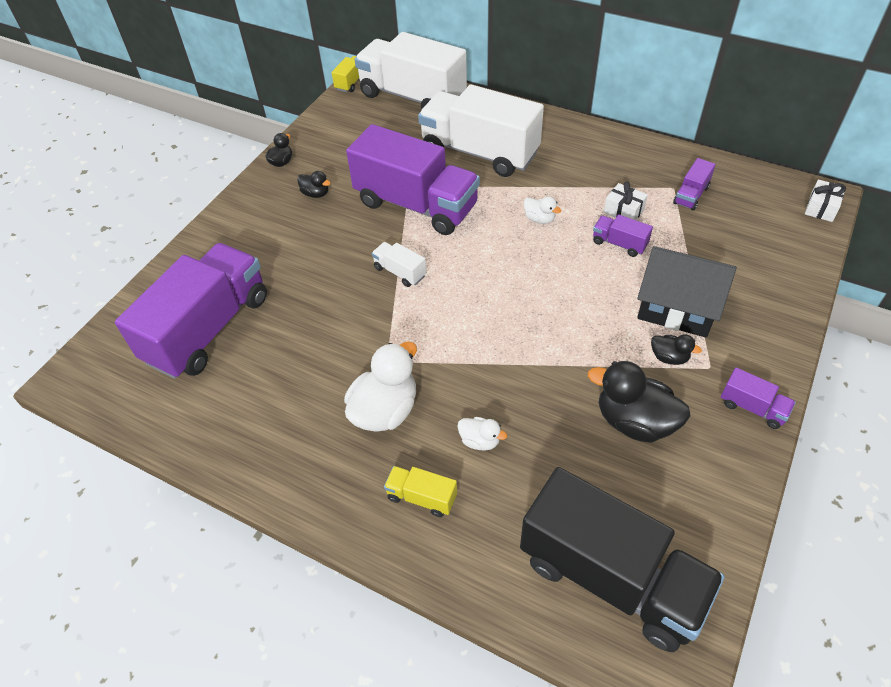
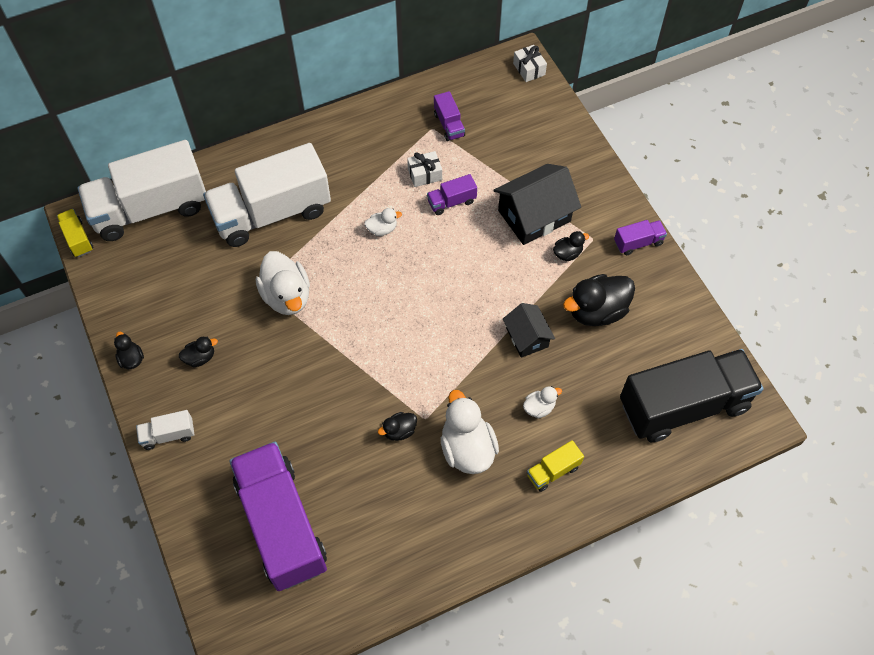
camera: 55 degrees left, 10 degrees up
purple truck [346,124,480,235] -> white duck [256,251,310,315]
white truck [372,242,426,287] -> white truck moved to [136,410,195,450]
none -> black duck [378,412,417,441]
none -> black house [503,303,555,358]

